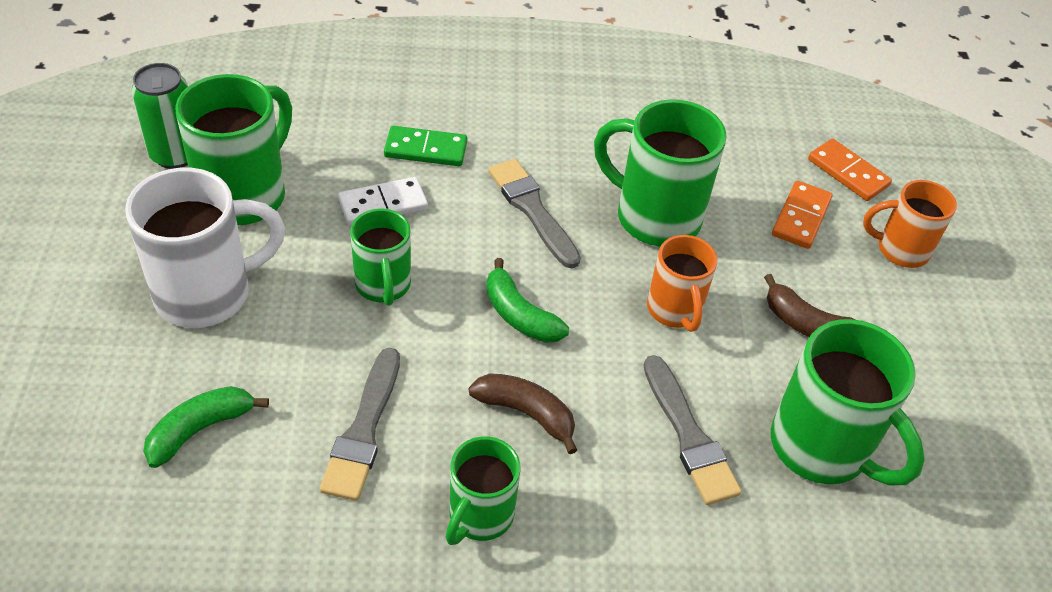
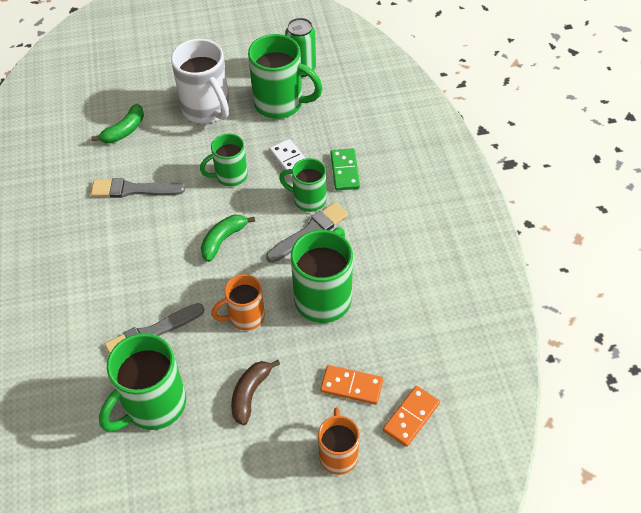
camera: 85 degrees right, 5 degrees up
green banana [143,386,269,468] -> green banana turned 90 degrees clockwise [91,104,144,143]
green mug [446,436,521,545] -> green mug moved to [279,158,326,212]
brown banana [469,373,577,454] -> none

